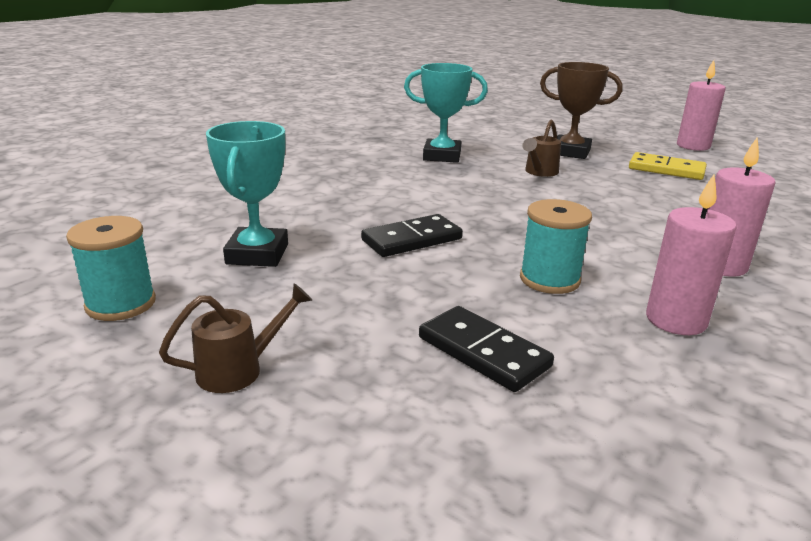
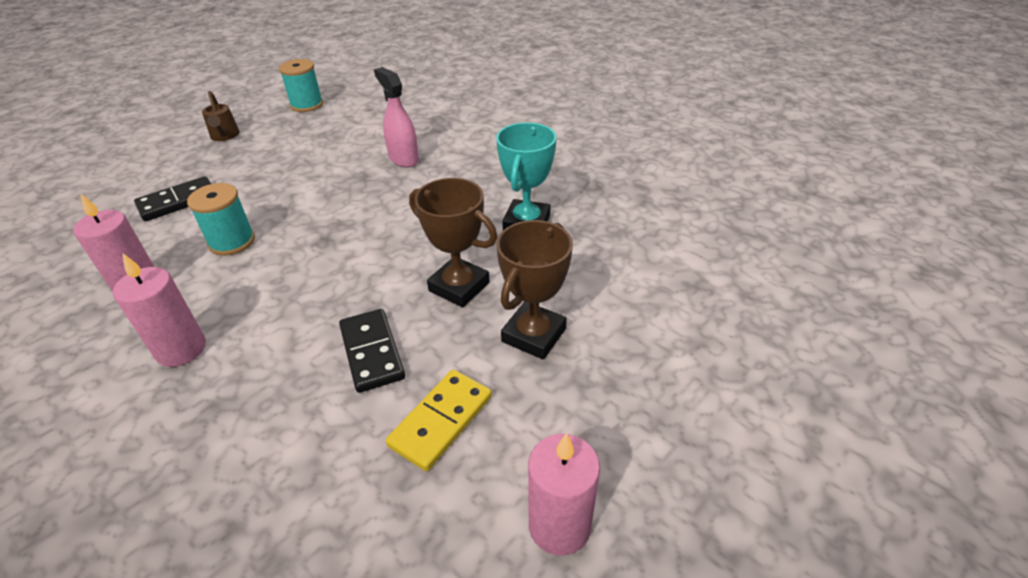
camera: 100 degrees right, 15 degrees up
turquoise trophy [206,121,288,267] -> none
black domino [361,214,463,257] -> black domino moved to [339,309,405,393]
brown watering can [522,120,561,177] -> brown trophy [409,178,497,307]
none -> pink spray bottle [374,67,419,168]

